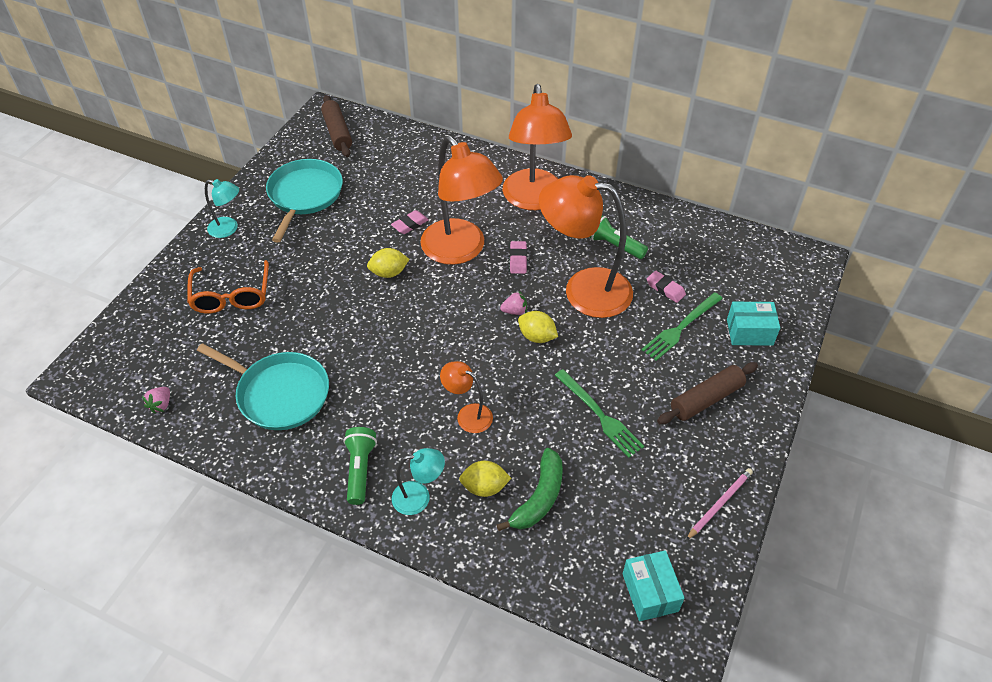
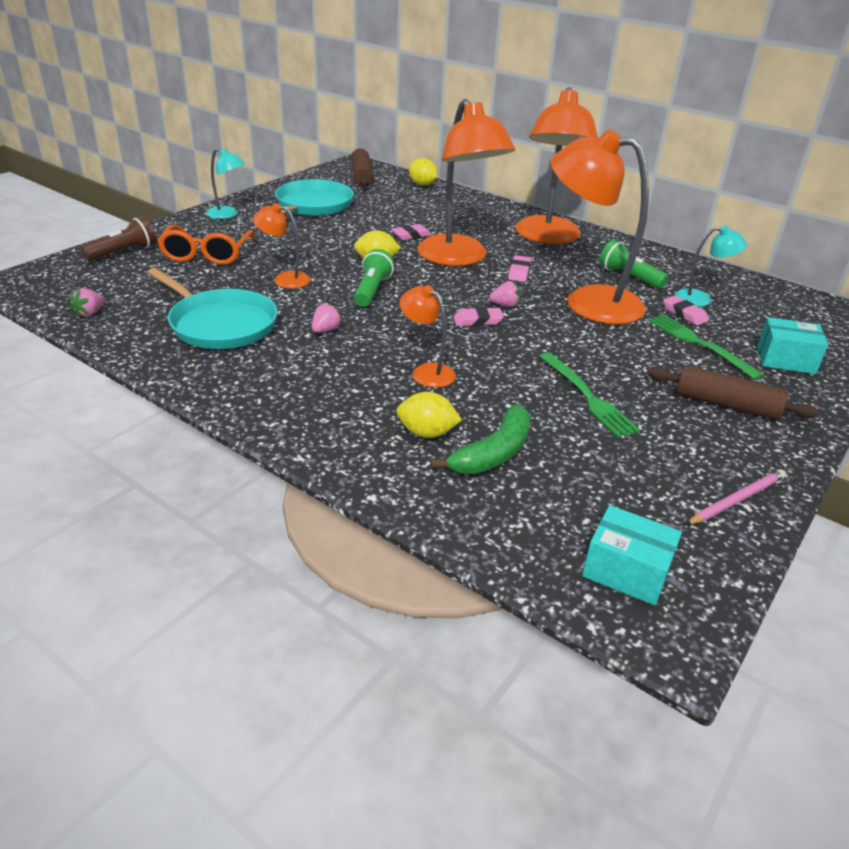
camera: 10 degrees right, 15 degrees down
green flashlight [343,427,377,505] -> green flashlight moved to [354,249,394,307]
turquoise lamp [391,448,445,515] -> turquoise lamp moved to [675,226,747,307]
yellow lemon [518,311,558,343] -> yellow lemon moved to [409,158,437,186]
turquoise box [623,550,685,621] -> turquoise box turned 60 degrees counterclockwise [582,505,682,606]
green fork [642,293,723,361] -> green fork turned 90 degrees clockwise [648,315,764,380]
brown rolling pin [657,362,758,424] -> brown rolling pin turned 45 degrees clockwise [648,365,819,420]
none -> brown flashlight [81,217,156,261]
none -> orange lamp [253,203,311,289]
none -> pink strawberry [312,302,343,333]
none -> pink eraser [453,307,504,326]

